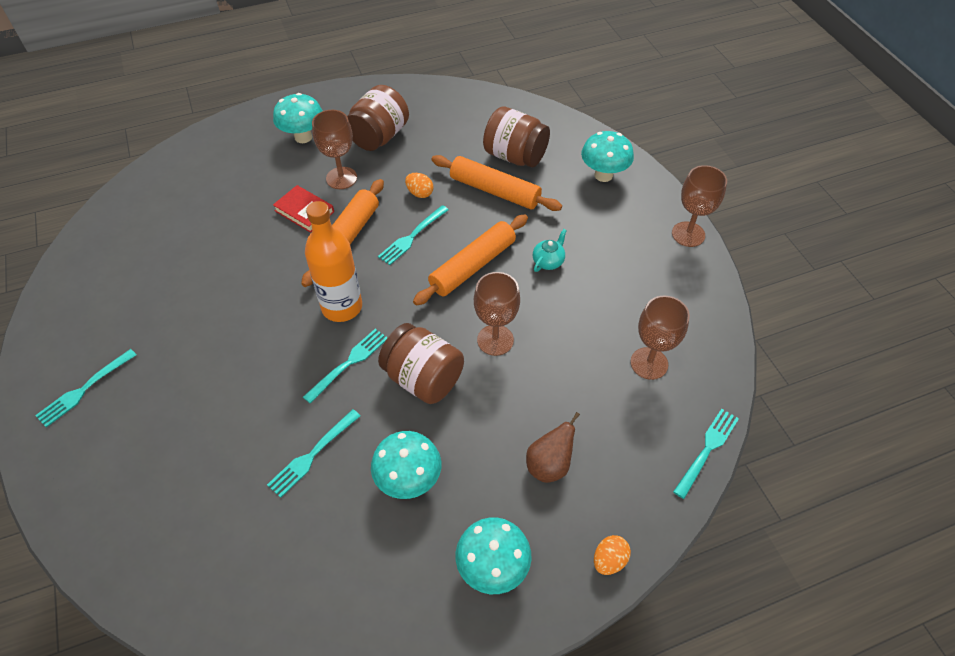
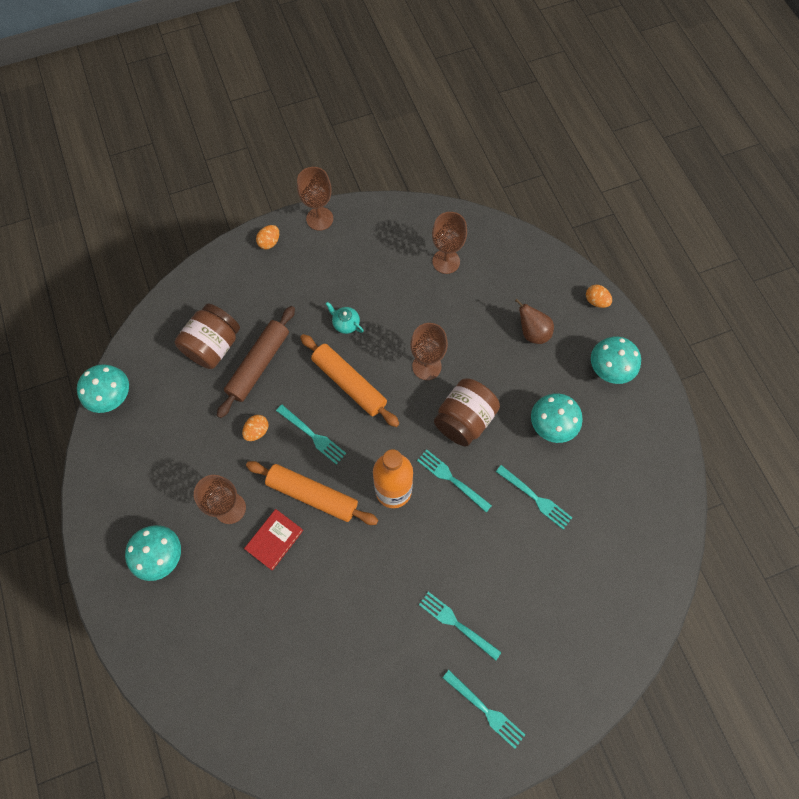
camera: 90 degrees left, 15 degrees up
brown jar [347,85,409,151] -> none
orange rolling pin [431,155,562,211] -> brown rolling pin [217,306,295,418]
turquoise mushroom [581,131,634,182] -> turquoise mushroom moved to [77,364,129,413]
turquoise fork [673,409,739,499] -> turquoise fork moved to [419,592,501,661]
none -> orange egg [256,225,279,249]

